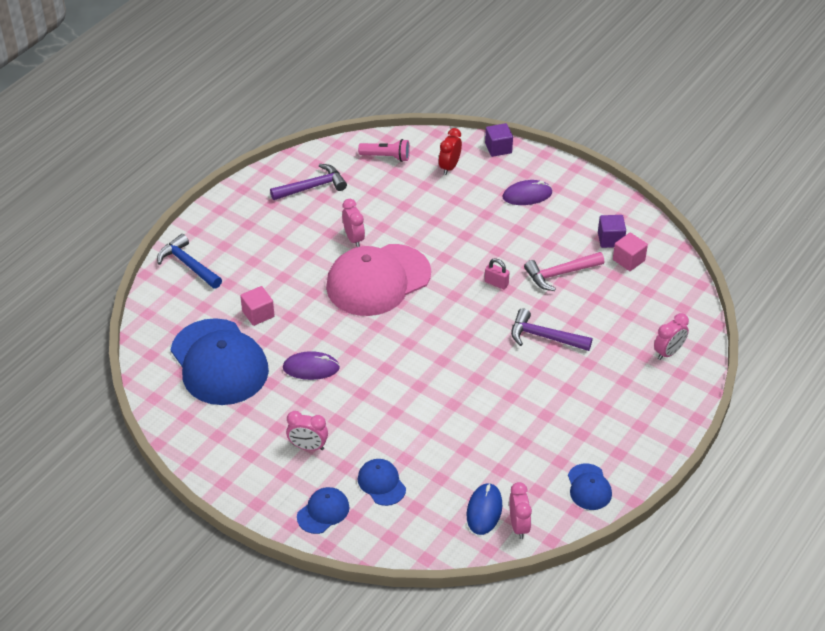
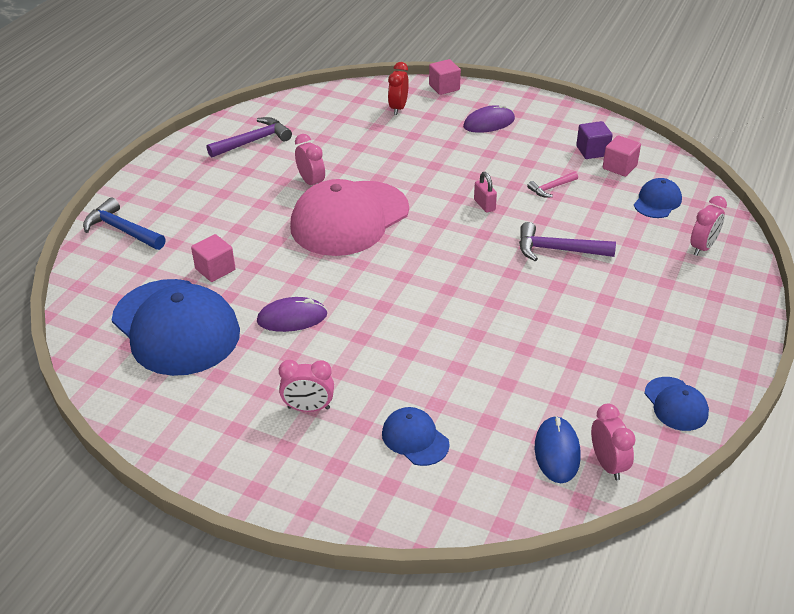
camera: 10 degrees left, 5 degrees down
blue cap [297,487,350,534] -> blue cap moved to [634,178,682,218]
pink flashlight [358,139,410,162] -> none
purple cube [485,123,513,157] -> pink cube [429,59,461,95]
pink padlock [485,258,510,289] -> pink padlock turned 45 degrees clockwise [474,172,497,213]
pink hammer [524,252,604,291] -> pink hammer [527,172,578,197], size x0.59

